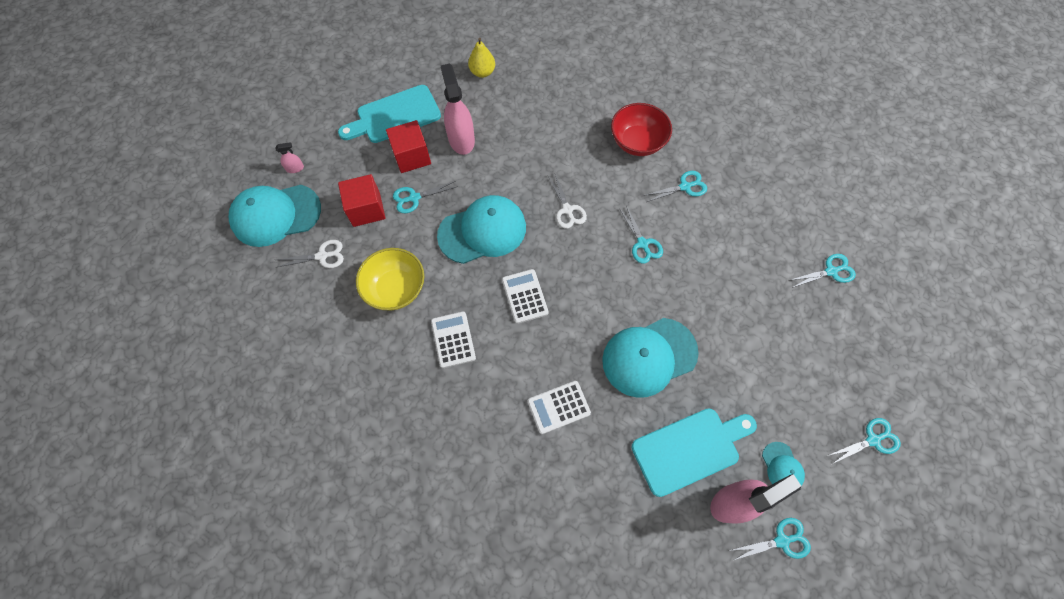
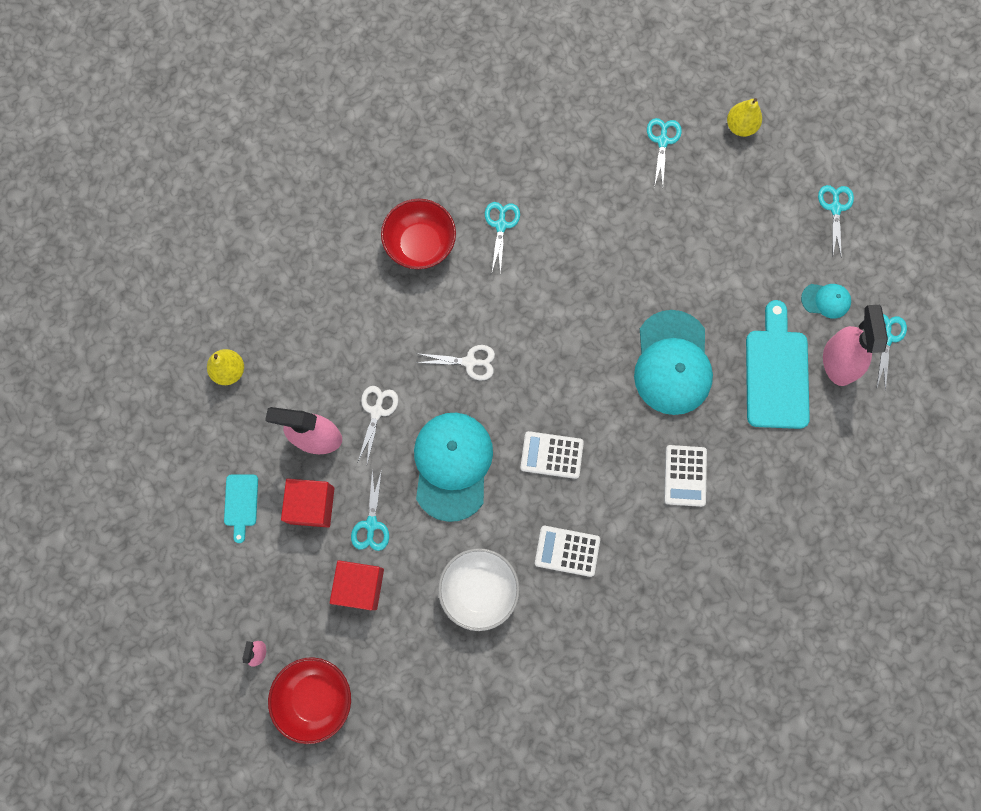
camera: 65 degrees left, 10 degrees up
turquoise cap [229,185,321,247] -> red bowl [268,657,351,744]
white scissors [275,240,344,268] -> white scissors moved to [358,386,398,463]
turquoise cutting board [338,85,441,143] -> turquoise cutting board [224,474,258,543], size x0.51
yellow bowl [356,248,424,310] -> white bowl [438,548,520,631]
turquoise scissors [619,206,663,264] -> none
none -> yellow pear [727,98,762,137]

